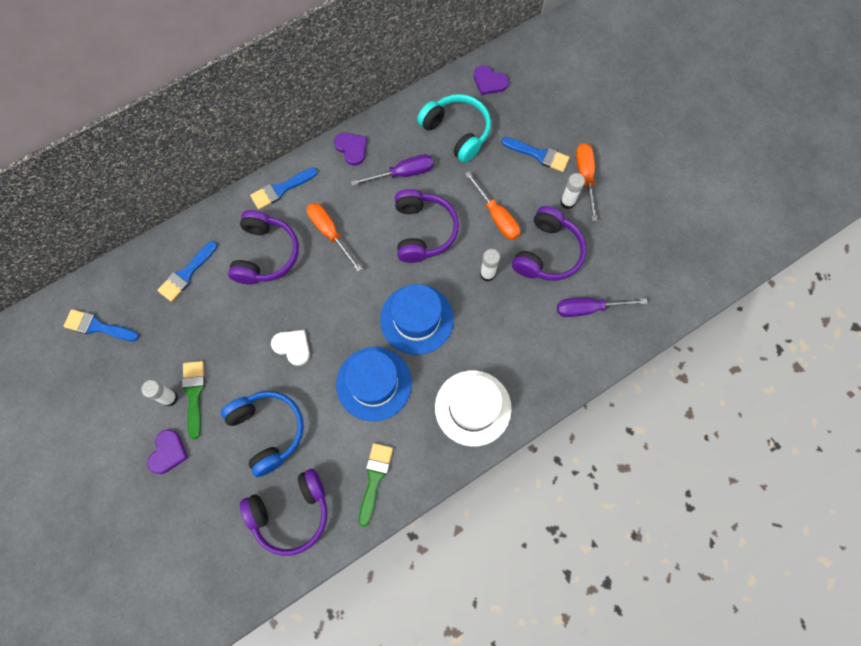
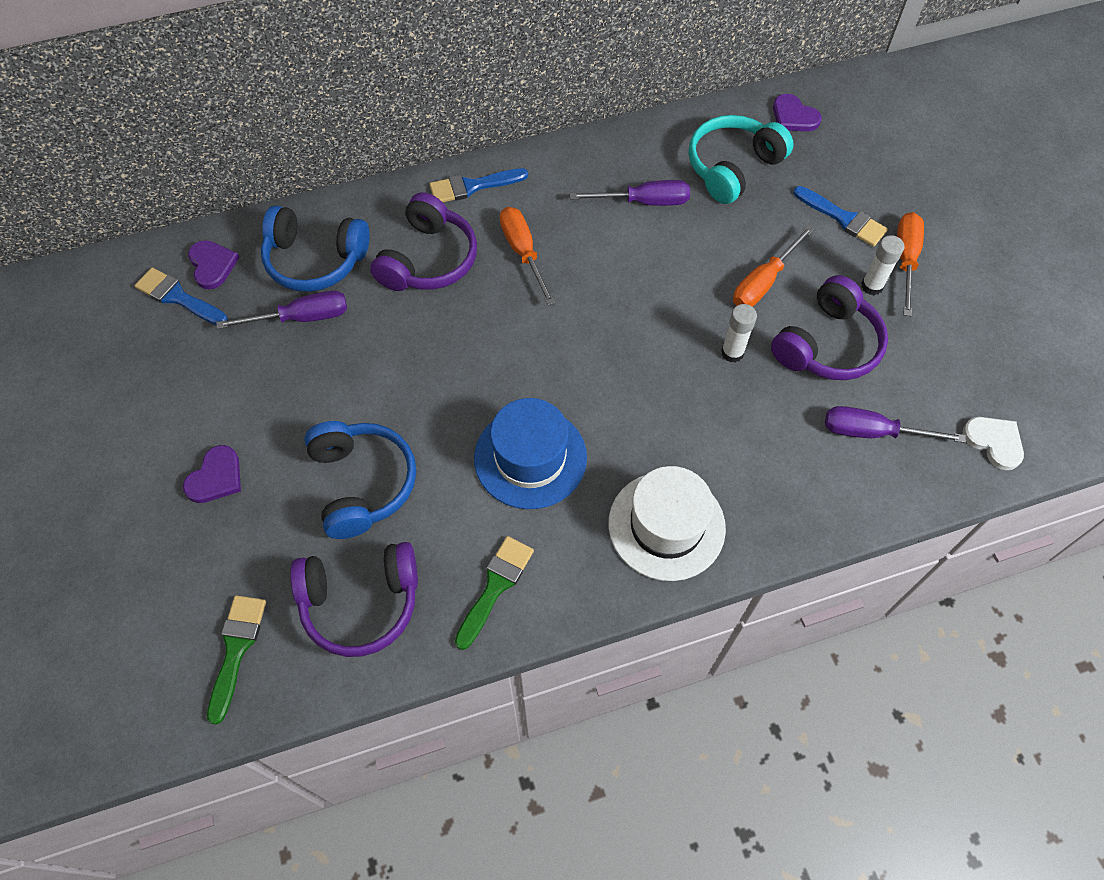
camera: 15 degrees right, 10 degrees down
white glue stick [141,380,178,406] -> none
blue brush [157,241,217,302] -> blue headphones [261,205,370,292]
green brush [182,361,205,439] -> green brush moved to [207,595,266,725]
white heart [271,330,310,366] -> white heart moved to [962,417,1024,470]
purple heart [334,133,367,166] -> purple heart moved to [188,240,240,289]
blue hat [380,284,454,355] -> none
purple headphones [395,189,459,263] -> none
turquoise headphones [417,94,491,163] -> turquoise headphones turned 105 degrees counterclockwise [689,115,794,204]
orange screwdriver [465,171,520,240] -> orange screwdriver turned 60 degrees clockwise [733,225,814,307]
none -> purple screwdriver [216,291,347,329]

